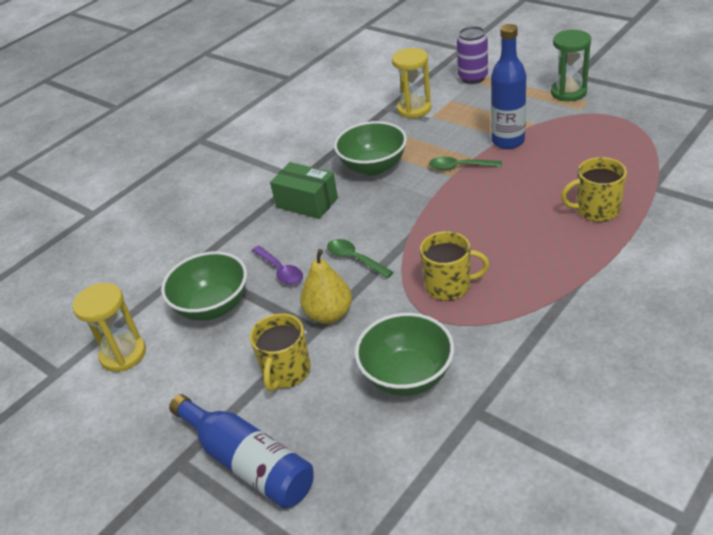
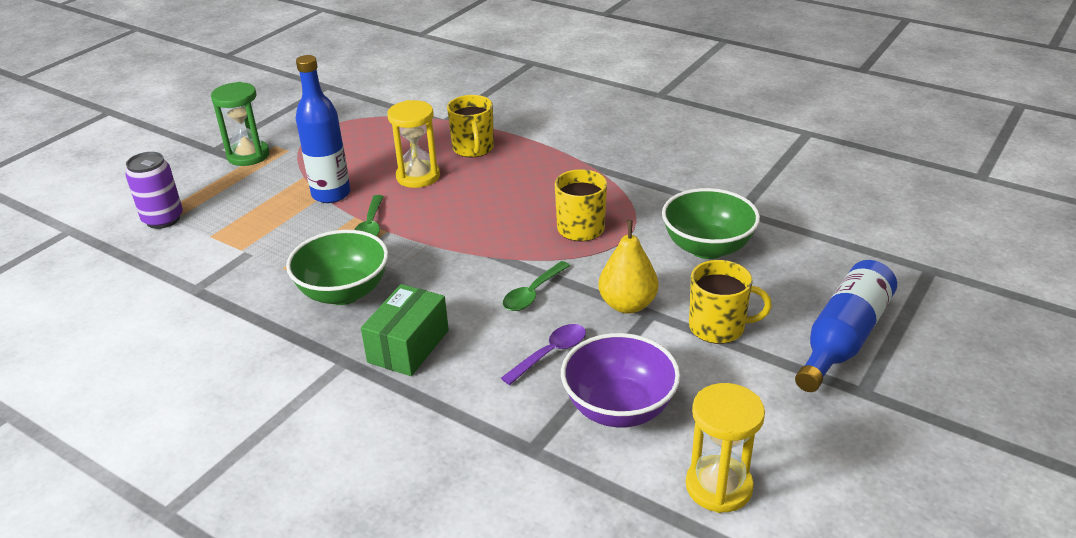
camera: 100 degrees left, 5 degrees down
green bowl [161,251,247,321] -> purple bowl [561,333,680,427]
yellow hourglass [392,48,431,118] -> yellow hourglass moved to [387,100,440,188]

